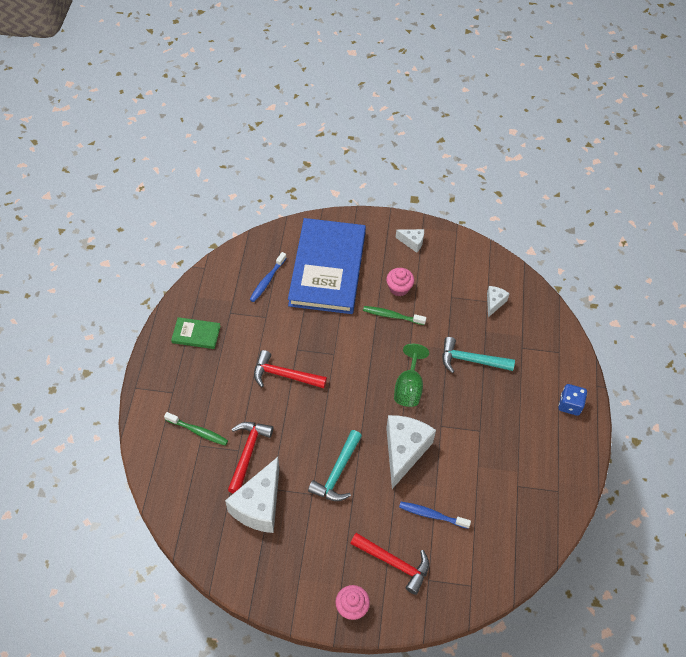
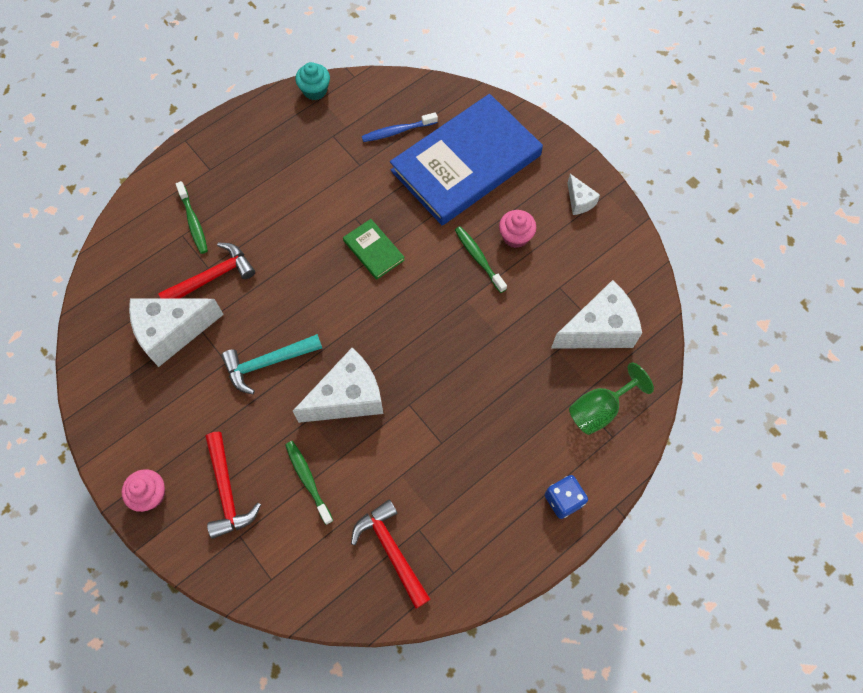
camera: 45 degrees right, 10 degrees up
green book [171,317,221,349] -> green book moved to [343,219,405,280]
red hammer [254,350,327,388] -> red hammer moved to [351,499,431,608]
green goblet [394,344,429,407] -> green goblet moved to [569,363,654,435]
blue toothbrush [399,502,471,529] -> green toothbrush [285,441,333,525]
turquoise hammer [442,337,515,373] -> none
white cheese [487,286,510,317] -> white cheese [551,280,642,349], size x2.05
none -> turquoise cupcake [295,62,330,100]

